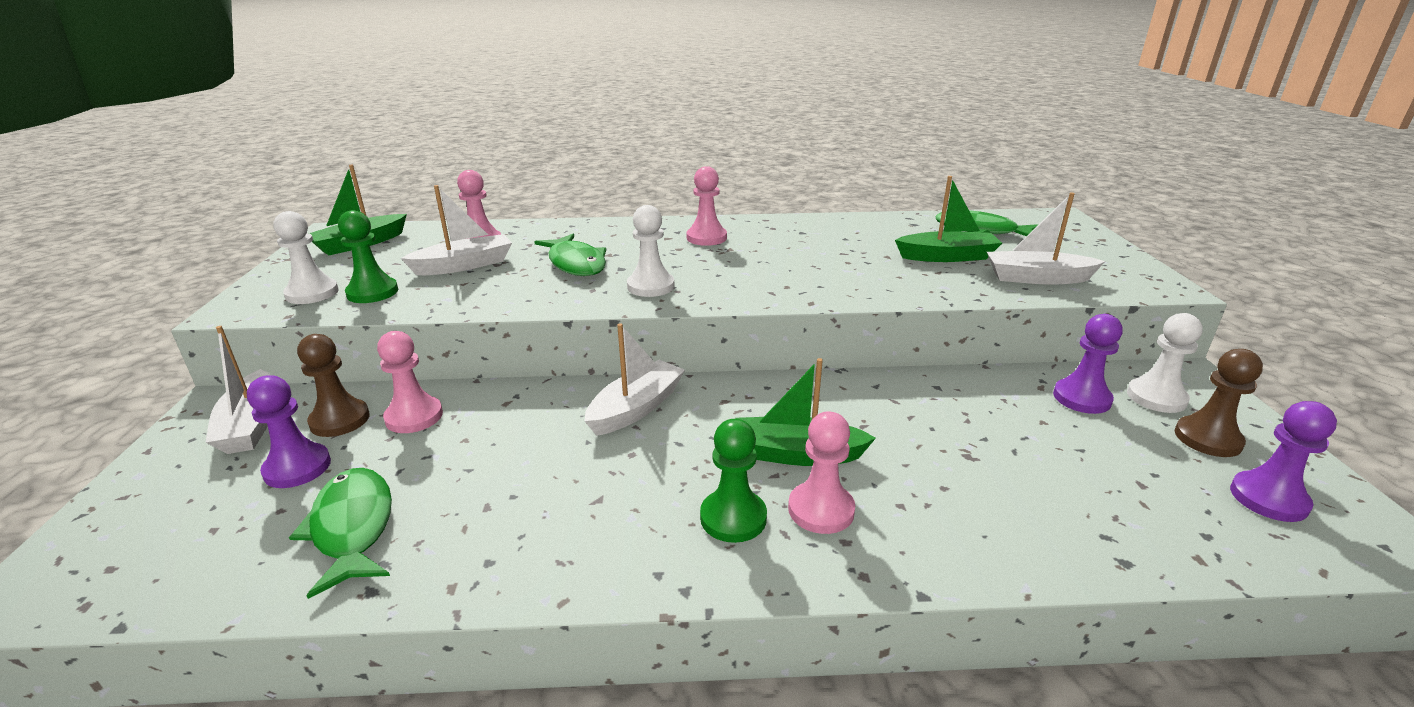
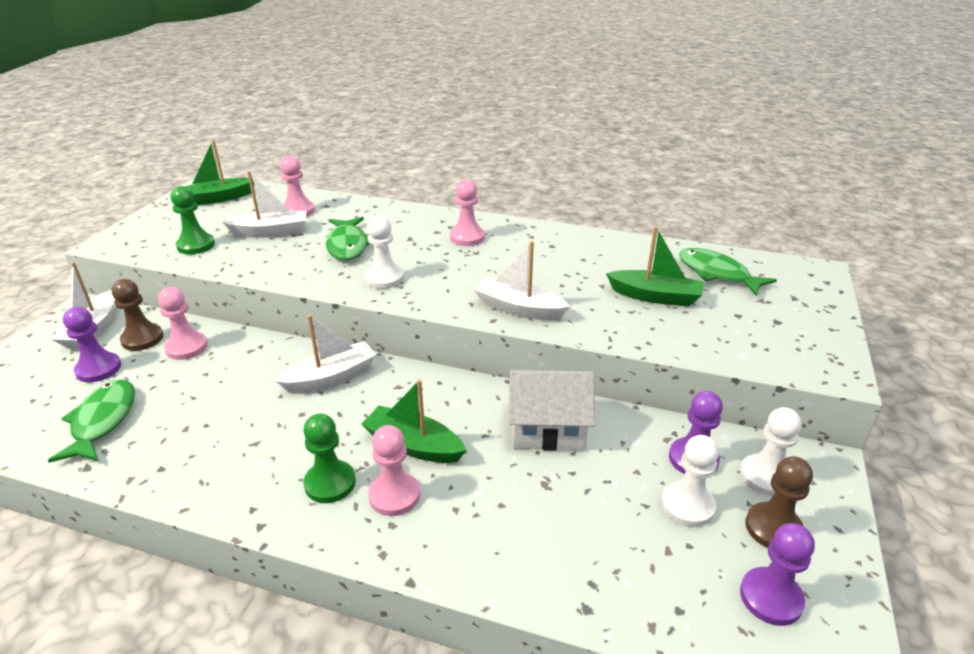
camera: 20 degrees right, 5 degrees up
white pawn [273,211,339,304] -> white pawn moved to [661,435,719,527]
white boat [987,192,1105,285] -> white boat moved to [473,241,570,321]
none -> white house [509,370,595,451]

